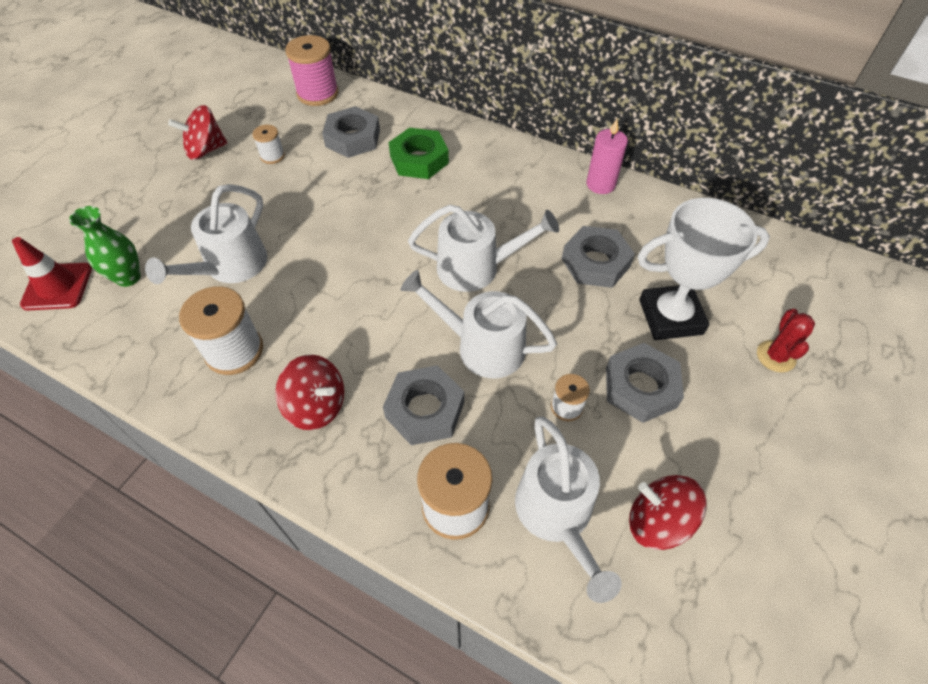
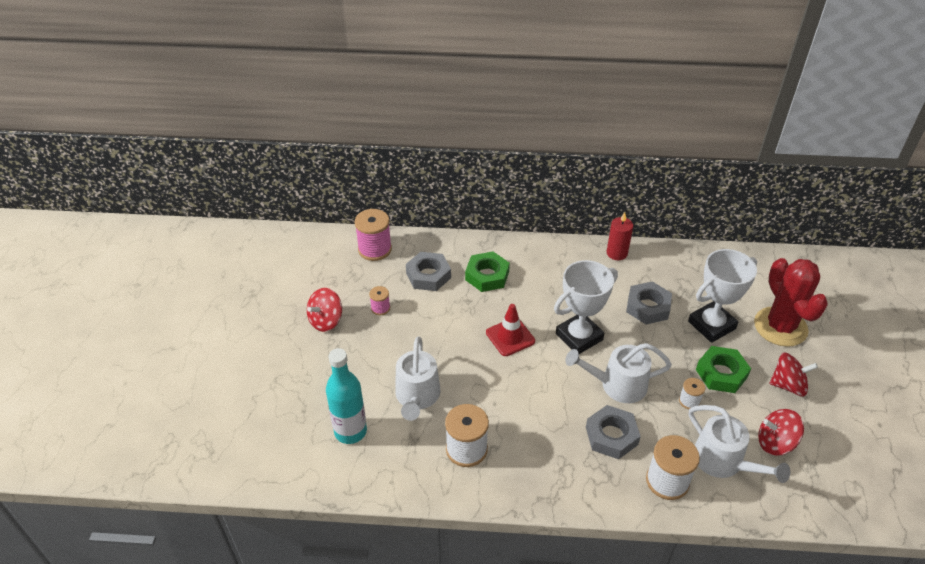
camera: 25 degrees left, 10 degrees down
red traffic cone [12,237,92,310] -> red traffic cone moved to [486,304,535,356]
green vase [69,206,141,287] -> turquoise bottle [326,348,367,444]
white spool [252,125,285,164] -> pink spool [369,286,390,315]
red spinning top [275,355,344,430] -> red spinning top moved to [769,352,818,396]
white watering can [408,205,559,292] -> white trophy [554,260,618,354]
pink candle [586,119,628,194] -> red candle [607,212,633,260]
grey nut [606,343,684,423] -> green nut [696,346,751,393]
red cactus [757,309,815,372] -> red cactus [754,258,828,347], size x2.15

